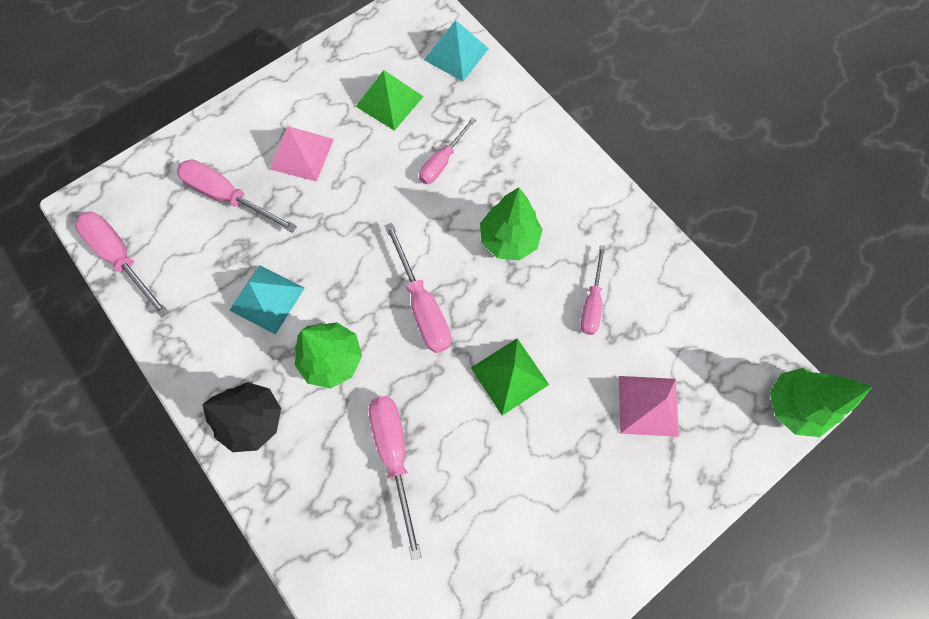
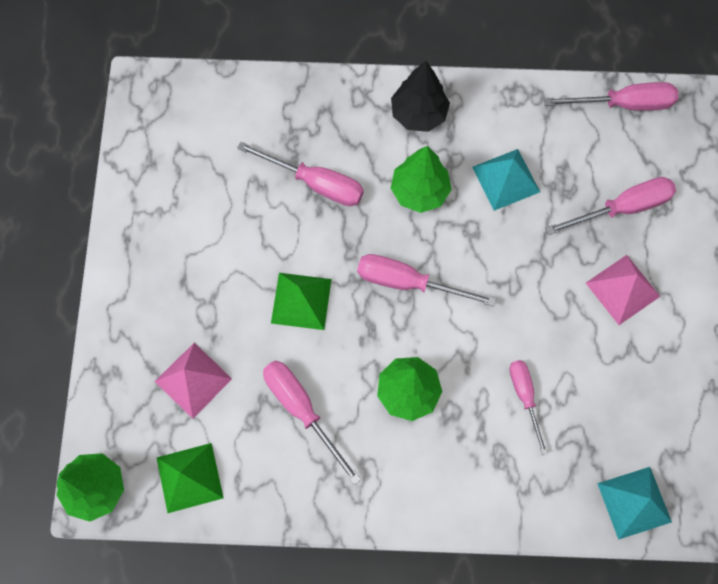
camera: 130 degrees right, 0 degrees up
green pyramid [356,70,424,131] -> green pyramid moved to [157,443,223,513]
pink screwdriver [581,245,606,335] -> pink screwdriver [263,360,361,485], size x1.51

